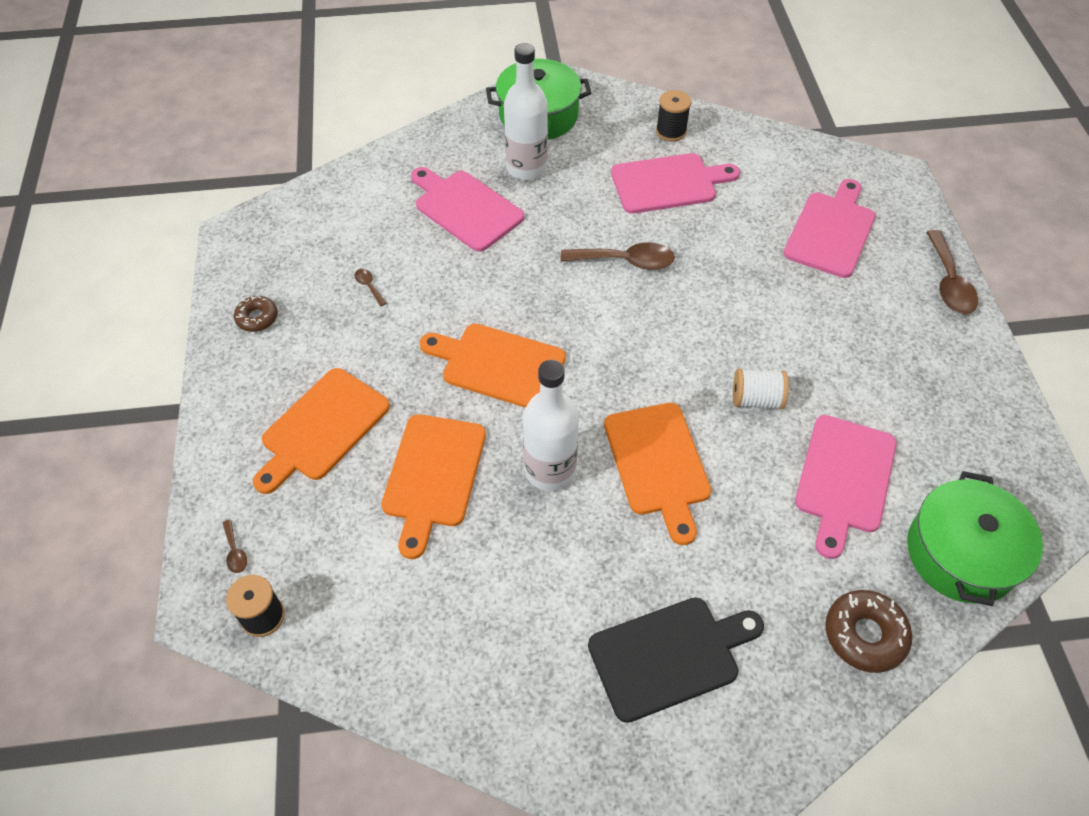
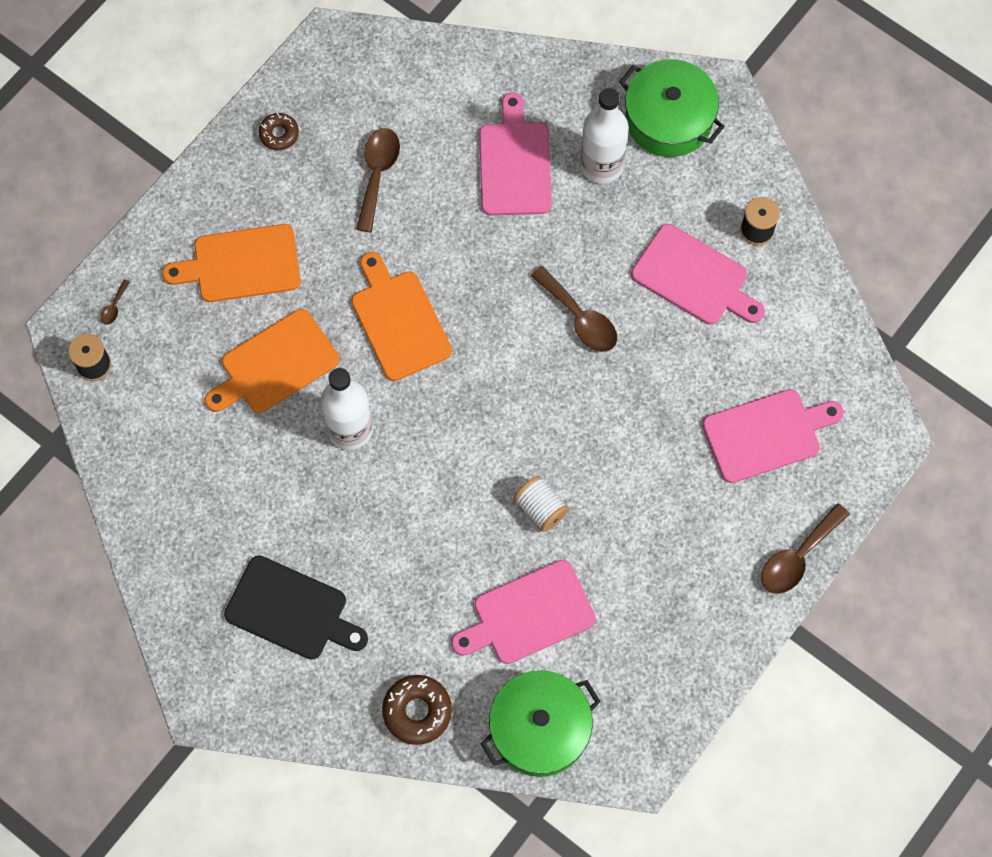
camera: 45 degrees right, 15 degrees up
brown spoon [355,269,387,306] -> brown spoon [356,128,400,232], size x2.20
orange cutting board [604,403,711,545] -> none

